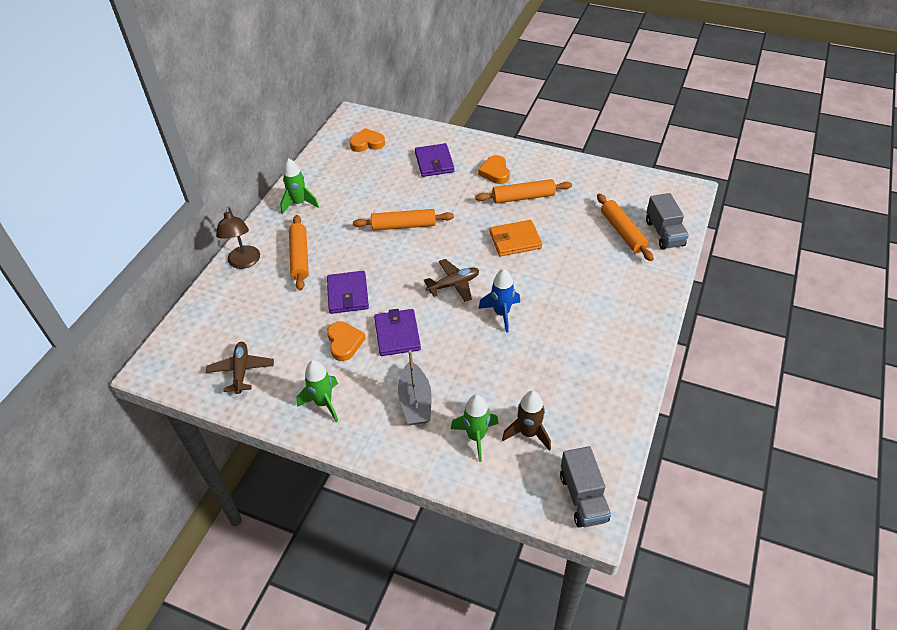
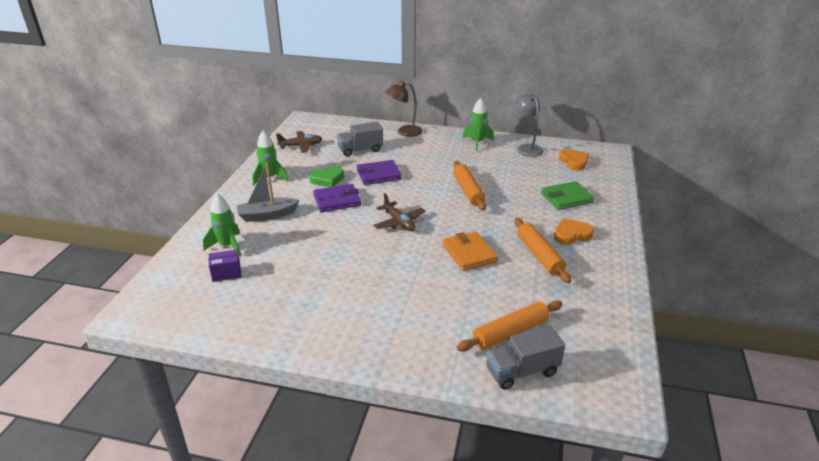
camera: 80 degrees right, 15 degrees down
orange rolling pin [289,215,309,291] -> none
orange heart [327,321,366,361] -> green heart [309,166,344,187]
purple wallet [415,143,454,177] -> green wallet [541,181,595,210]
blue rocket [478,269,520,333] -> none
brown rocket [502,391,551,451] -> purple box [208,250,241,282]
grey truck [560,446,611,528] -> grey truck moved to [337,122,383,157]
none -> grey lamp [515,94,544,157]

